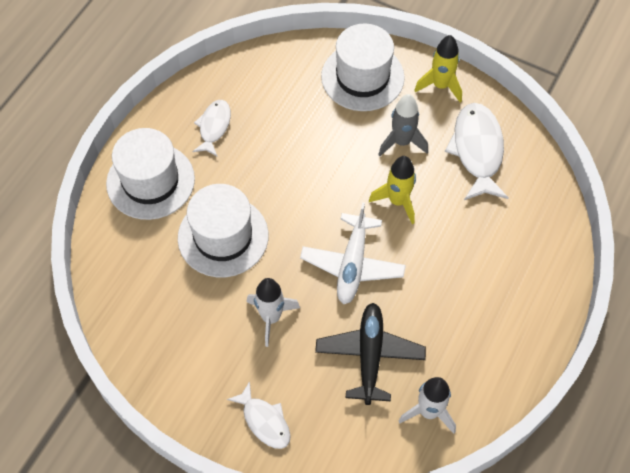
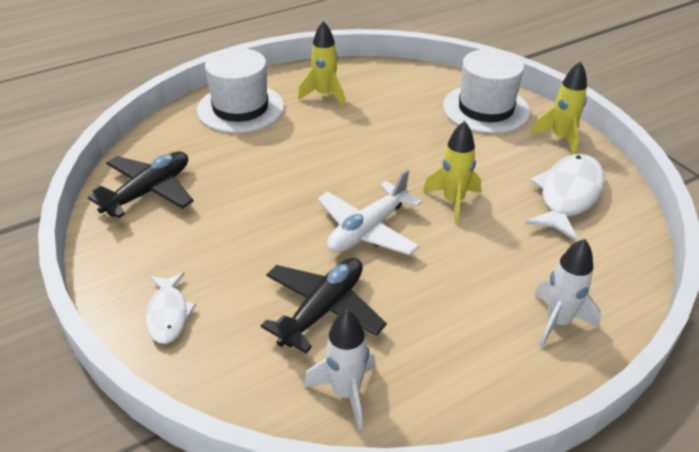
camera: 30 degrees right, 20 degrees down
white hat [178,184,269,277] -> none
white fish [193,100,231,156] -> yellow rocket [298,21,345,107]
white rocket [247,278,300,347] -> white rocket moved to [534,239,601,348]
grey rocket [378,94,428,156] -> none
none -> black plane [88,151,194,218]

